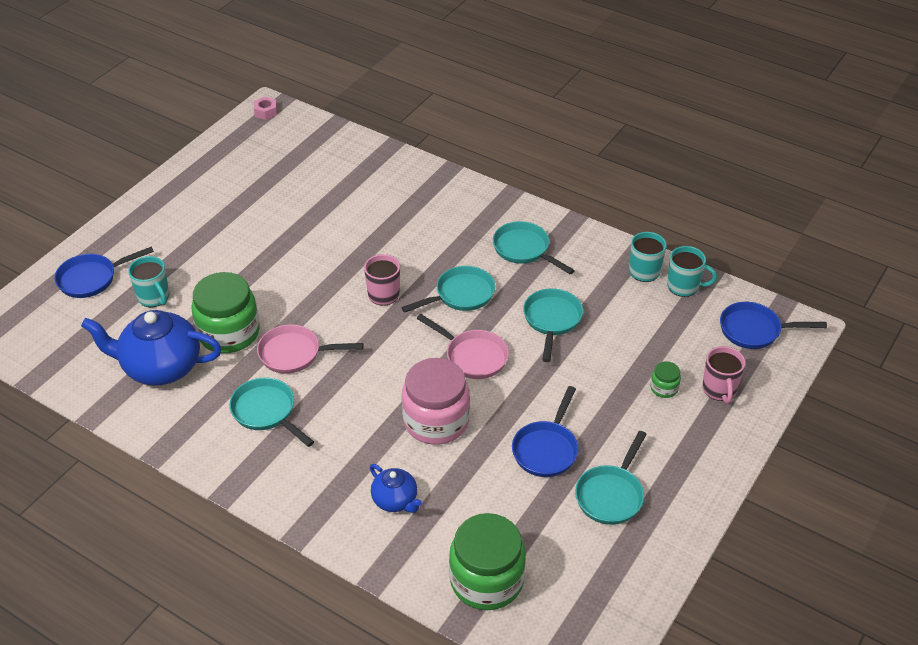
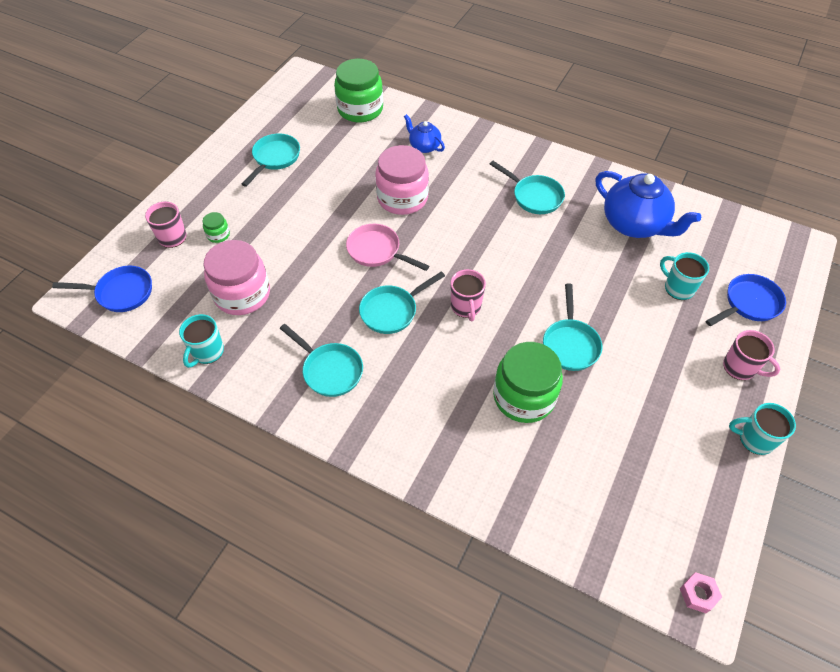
camera: 175 degrees right, 10 degrees up
blue teapot [81,310,221,386] -> blue teapot turned 45 degrees clockwise [596,171,701,238]
green jar [191,272,260,353] -> green jar moved to [493,342,563,423]
pink pan [257,324,363,374] -> none
blue pan [512,386,579,477] -> none
turquoise pan [523,288,583,362] -> turquoise pan moved to [543,284,602,371]
turquoise mug [667,246,717,297] -> turquoise mug moved to [729,403,796,455]
none -> pink jar [204,240,270,315]
none -> pink mug [723,330,780,380]

